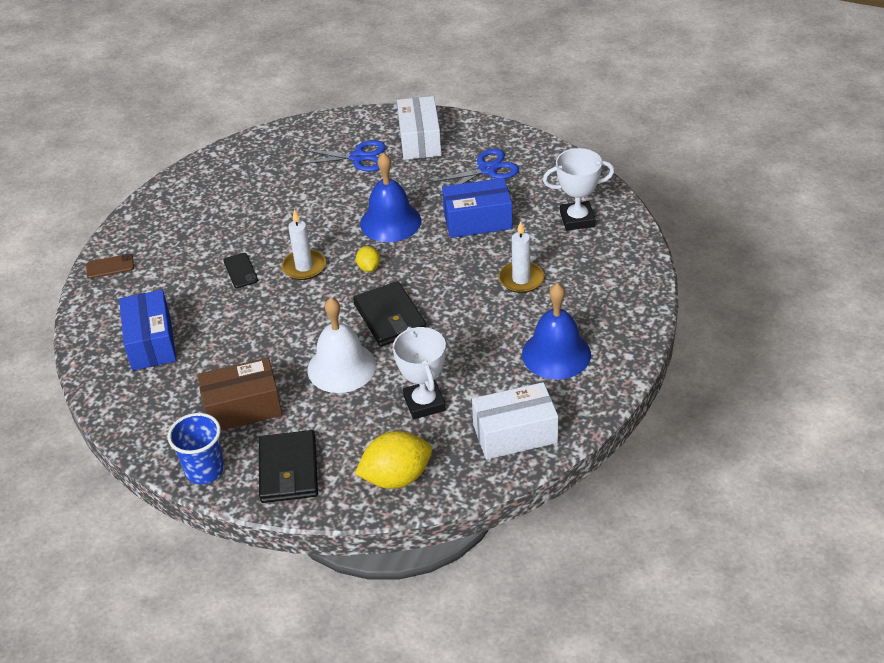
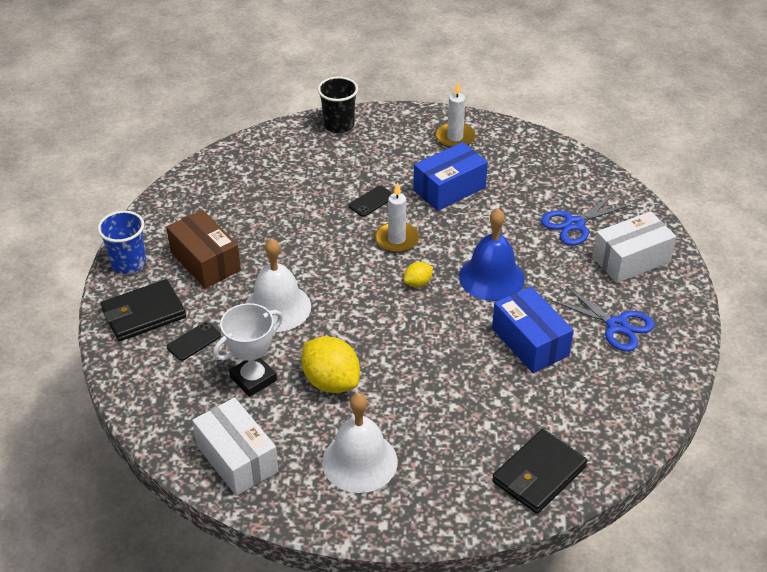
camera: 65 degrees right, 0 degrees up
brown phone [86,254,134,279] -> black cup [317,76,358,133]
blue box [119,290,176,370] -> blue box moved to [413,142,488,211]
blue scissors [298,140,386,171] -> blue scissors turned 75 degrees clockwise [541,193,631,246]
black wallet [353,281,426,347] -> black wallet moved to [492,429,588,514]
yellow lemon [355,431,432,489] -> yellow lemon moved to [301,336,360,393]
white candle [498,221,544,293] -> white candle moved to [435,83,475,148]
blue bell [522,283,591,379] -> white bell [322,393,398,493]
white trophy [543,148,614,231] -> none
none -> black phone [167,322,221,361]

